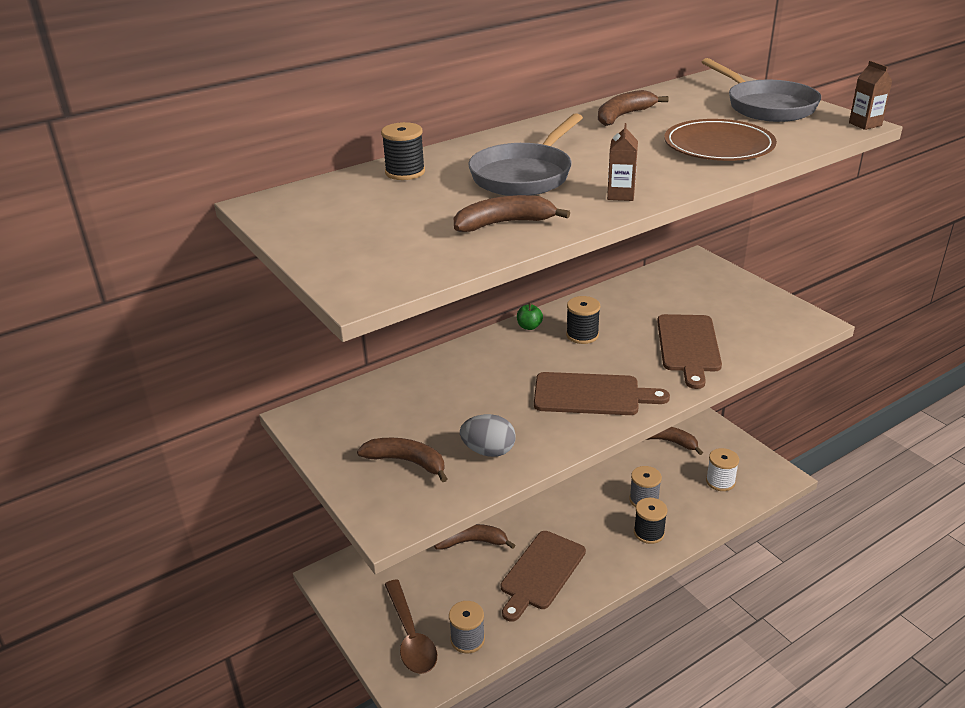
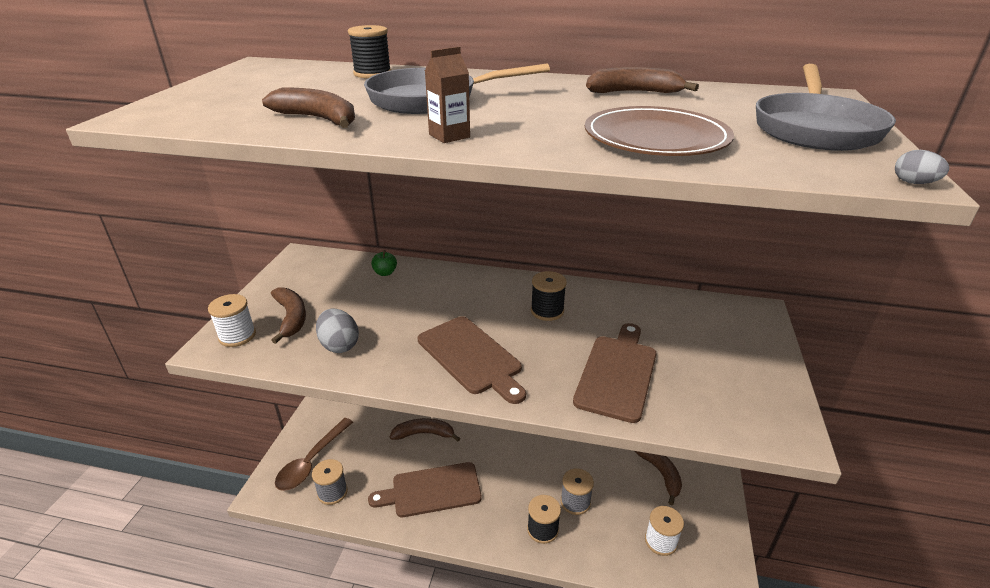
camera: 45 degrees right, 0 degrees up
brown banana [434,524,515,549] -> brown banana turned 45 degrees counterclockwise [390,418,460,442]
green apple [517,302,543,330] -> green apple moved to [371,250,397,276]
brown cutting board [657,314,722,389] -> brown cutting board turned 150 degrees clockwise [573,323,656,423]
brown carton [849,61,892,130] -> grey egg [895,150,949,184]
none -> white spool [208,294,256,347]

